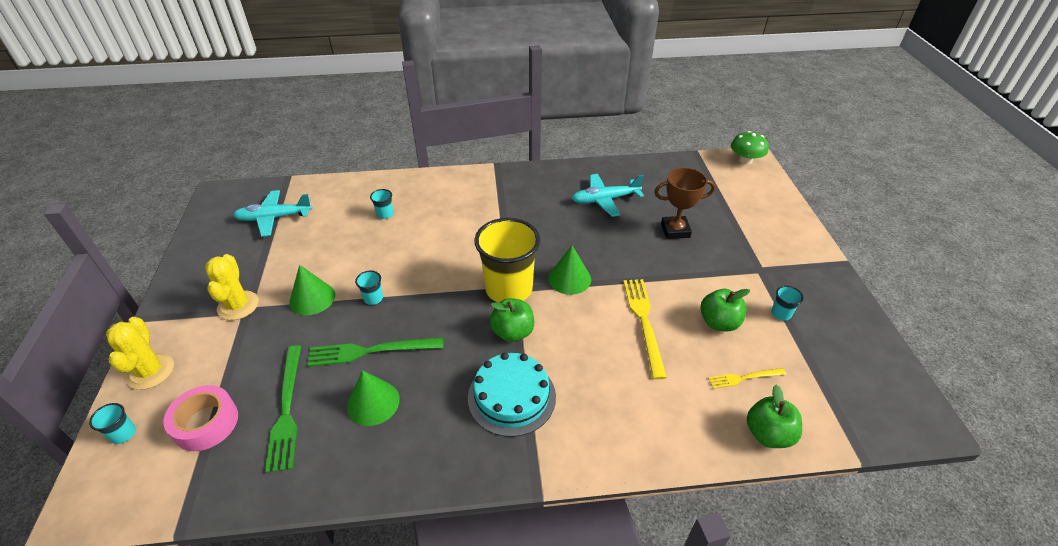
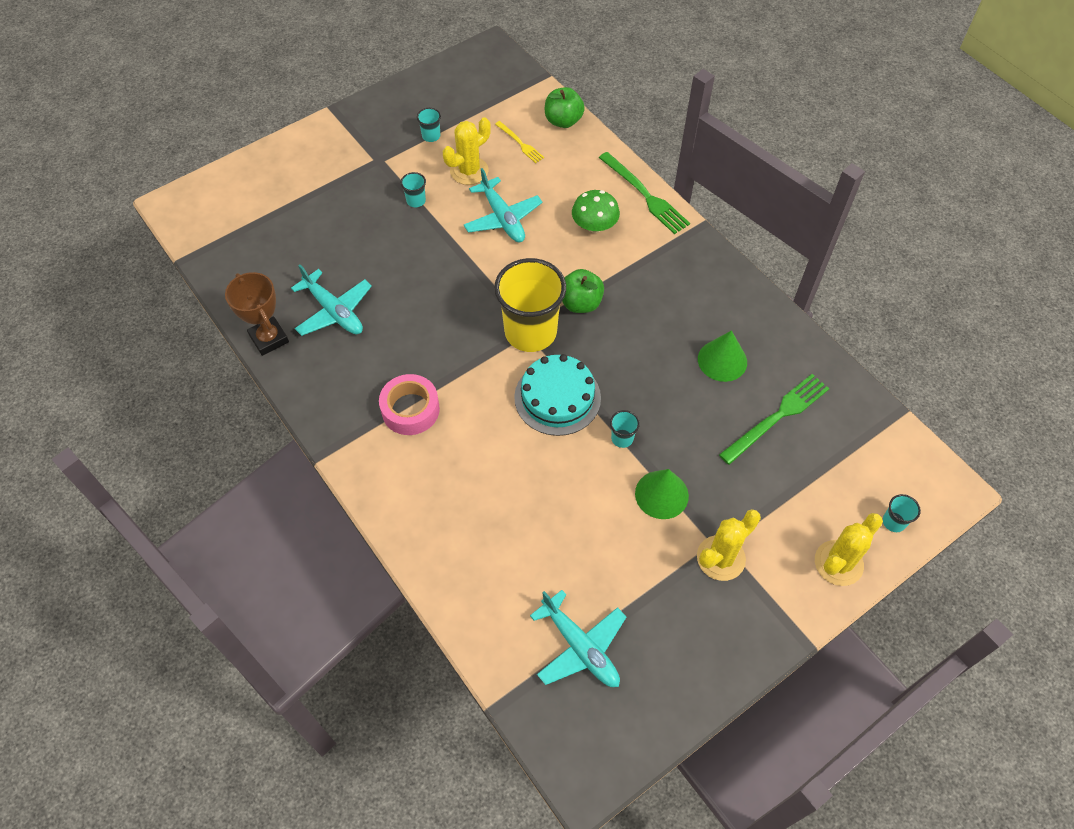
camera: 120 degrees left, 15 degrees up
pink tape [164,385,238,451] -> pink tape moved to [379,374,440,435]
green fork [307,337,443,367] -> green fork moved to [599,152,690,234]
turquoise cup [370,189,393,219] -> turquoise cup moved to [401,172,426,207]
turquoise cake [468,352,556,437] -> turquoise cake moved to [514,354,601,436]
green cone [548,246,591,295] -> none
yellow fork [623,279,667,380] -> turquoise plane [464,168,543,242]
brown trophy [654,167,715,239] -> brown trophy moved to [225,272,289,356]
green apple [701,289,750,331] -> yellow cactus [443,117,491,185]
green mushroom [731,131,769,164] -> green mushroom moved to [572,190,620,233]

